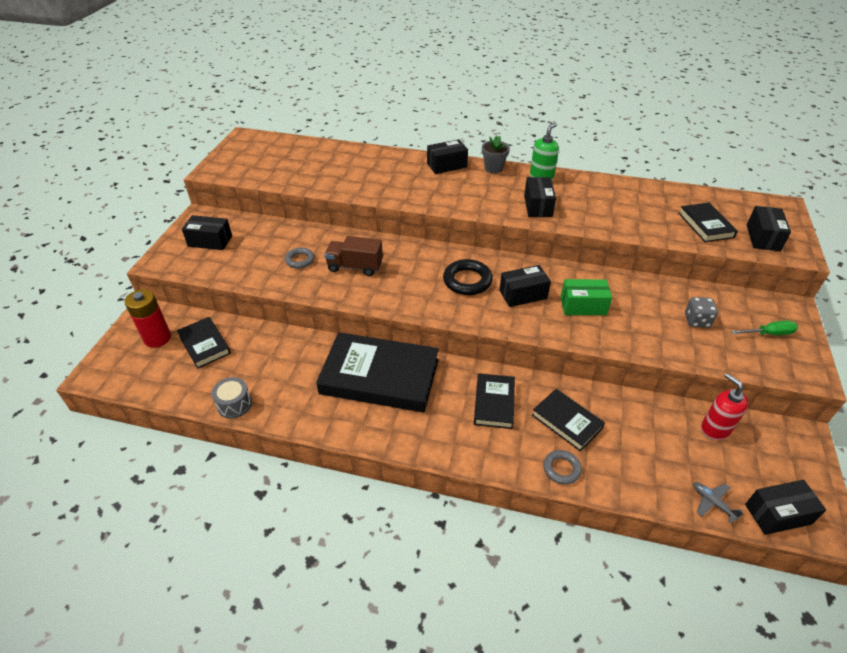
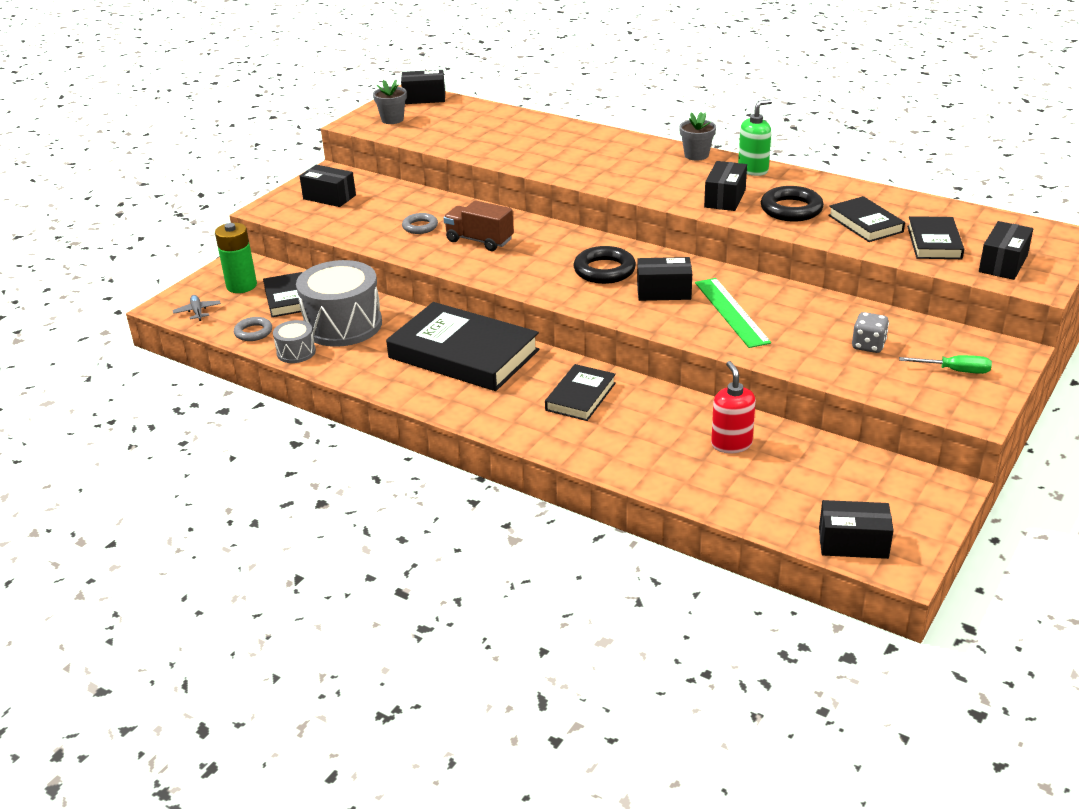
camera: 20 degrees right, 10 degrees down
red battery [125,289,171,348] -> green battery [215,223,257,293]
black box [427,139,468,174] -> black box moved to [401,70,445,104]
black book [532,389,605,451] -> black book moved to [828,196,905,242]
grey ring [543,450,582,485] -> grey ring moved to [234,317,272,341]
green box [561,279,612,315] -> green ruler [695,278,771,348]
grey plane [693,482,743,523] -> grey plane moved to [172,295,221,321]
red soap dispenser [701,373,748,440] -> red soap dispenser moved to [711,361,756,453]
none -> grey drum [296,260,382,347]
none -> grey flower pot [373,80,407,124]
none -> black ring [761,186,824,222]

